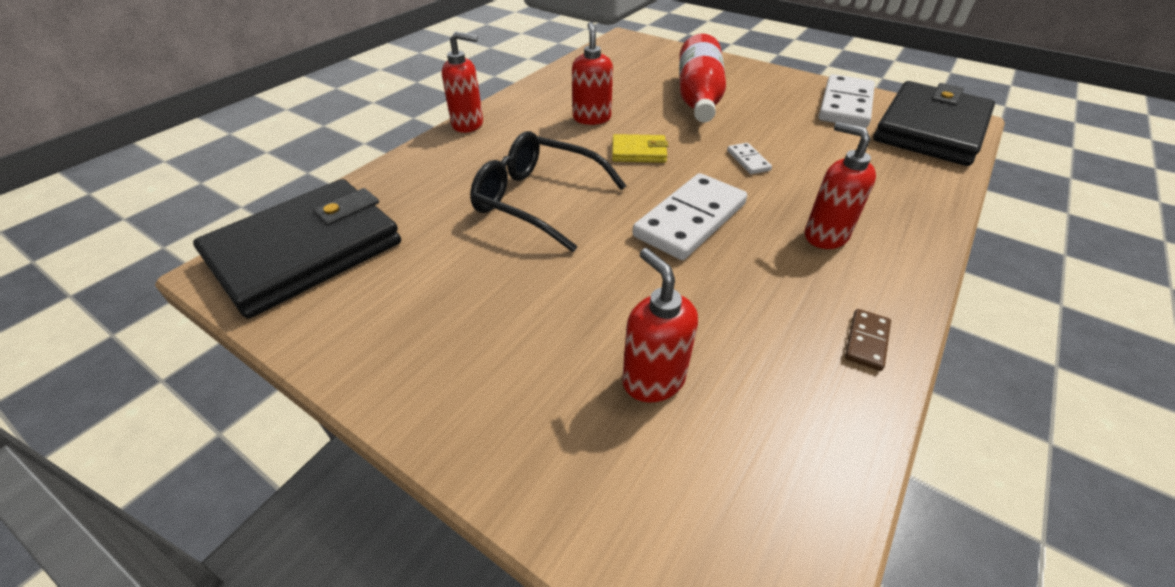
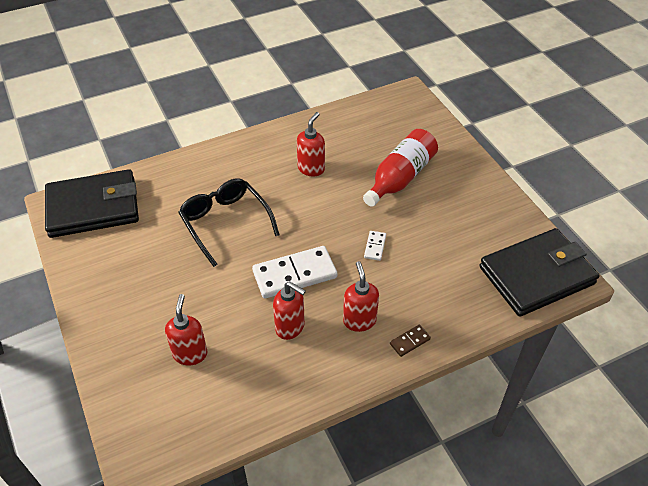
camera: 30 degrees right, 5 degrees up
red soap dispenser [442,32,483,133] -> red soap dispenser moved to [273,282,306,340]
yellow wallet [612,134,668,163] -> none
white domino [819,74,875,128] -> none
brown domino [845,309,891,371] -> brown domino moved to [390,325,431,357]

